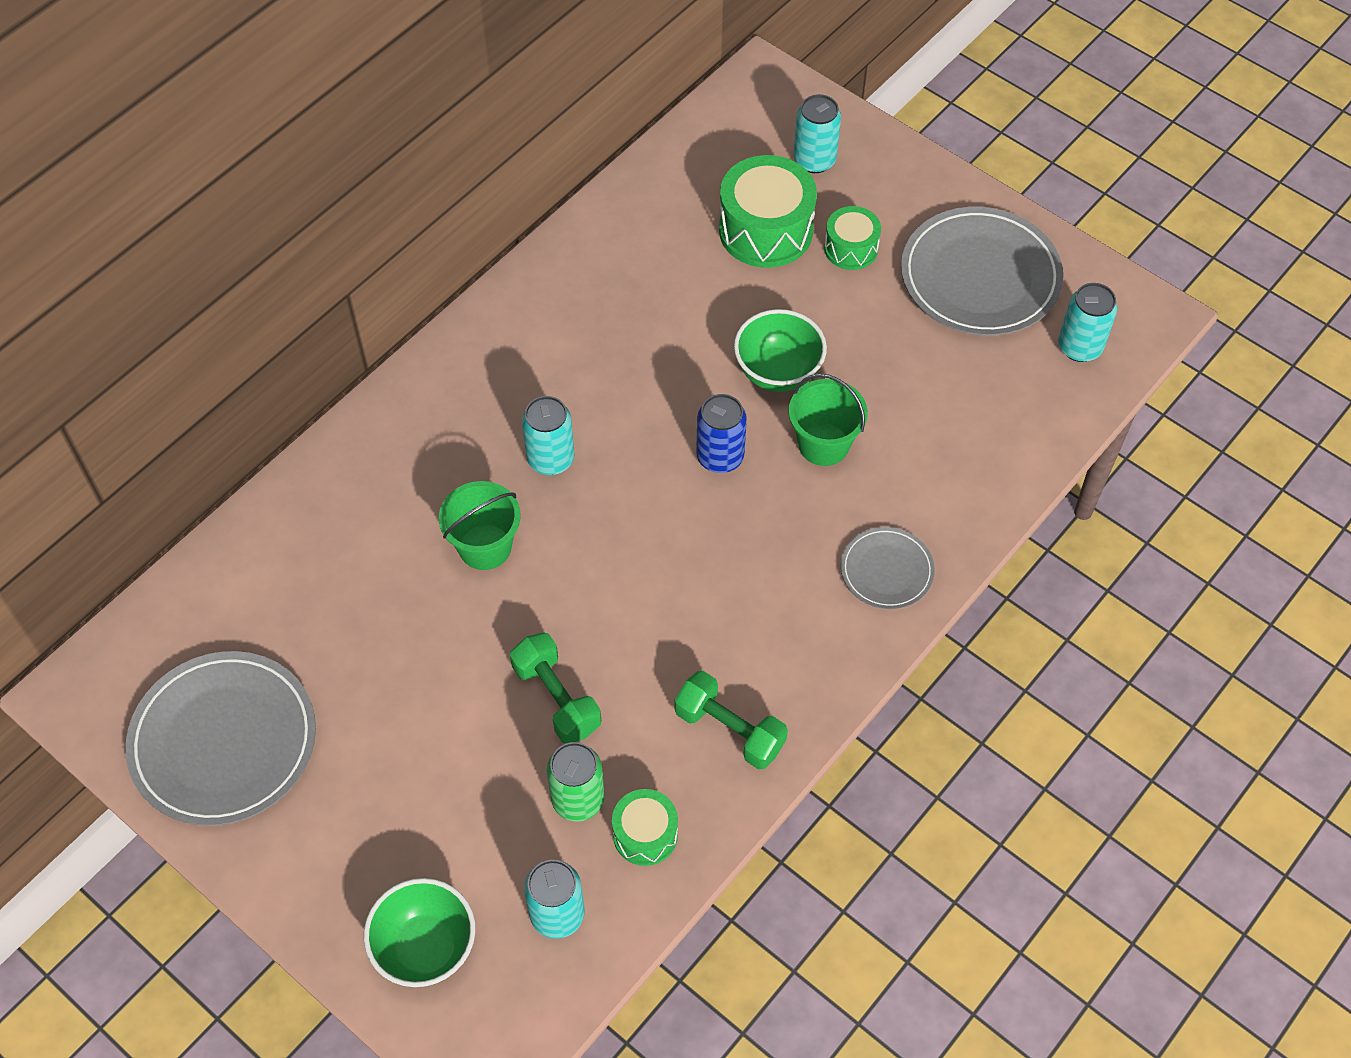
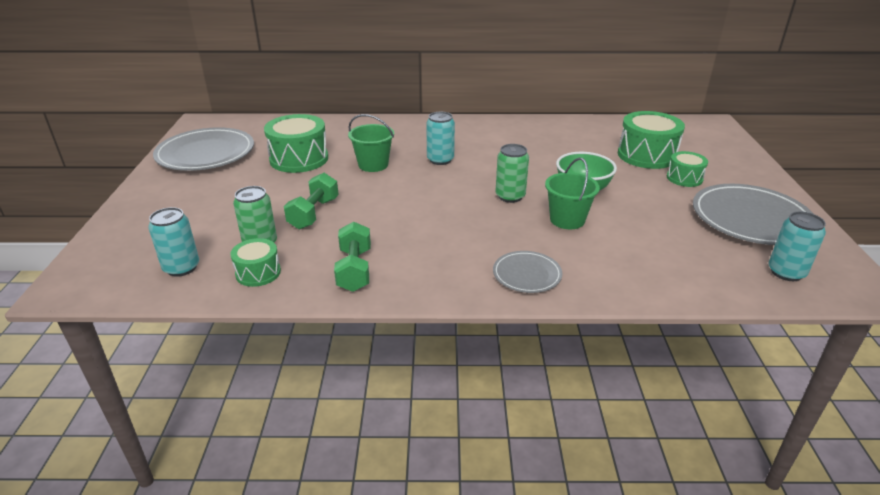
camera: 50 degrees right, 25 degrees down
green bowl [364,878,475,987] -> none
blue can [696,394,747,473] -> green can [495,144,529,203]
turquoise can [794,94,841,173] -> none
none -> green drum [264,114,328,173]

